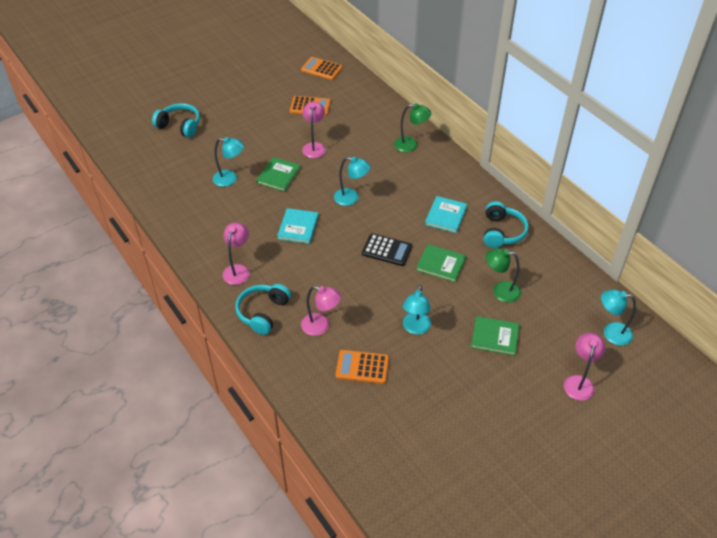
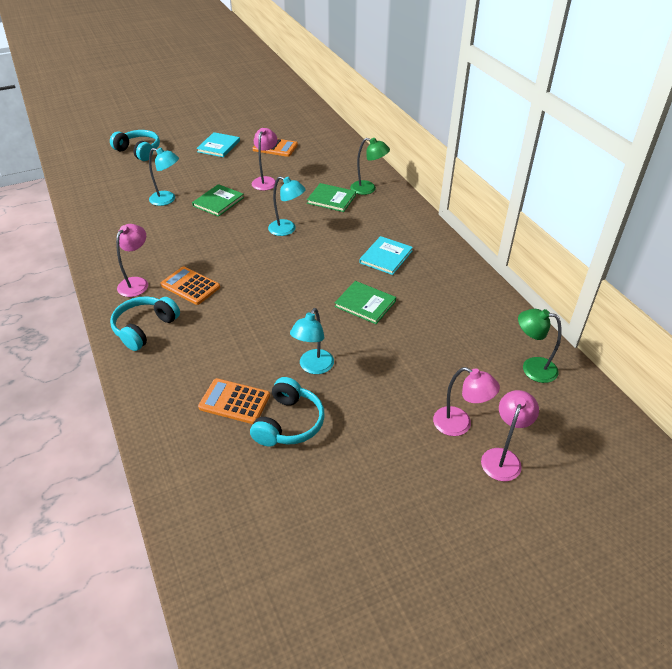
camera: 10 degrees right, 5 degrees down
turquoise book [277,208,319,244] -> turquoise book moved to [196,132,240,157]
orange calculator [301,57,343,80] -> orange calculator moved to [160,266,220,305]
pink lamp [301,286,341,336] -> pink lamp moved to [433,367,500,436]
black calculator [362,233,412,266] -> none
green book [471,316,520,356] -> green book moved to [307,183,356,212]
turquoise headphones [483,201,529,248] -> turquoise headphones moved to [250,377,325,447]
green lamp [486,248,521,303] -> green lamp moved to [518,309,562,383]
turquoise lamp [601,289,636,346] -> none

